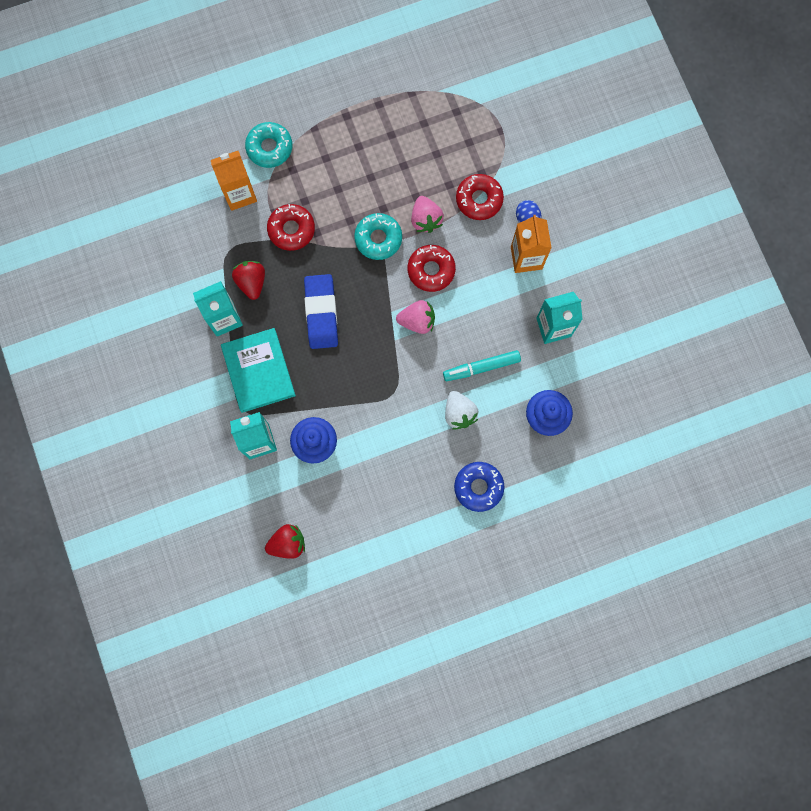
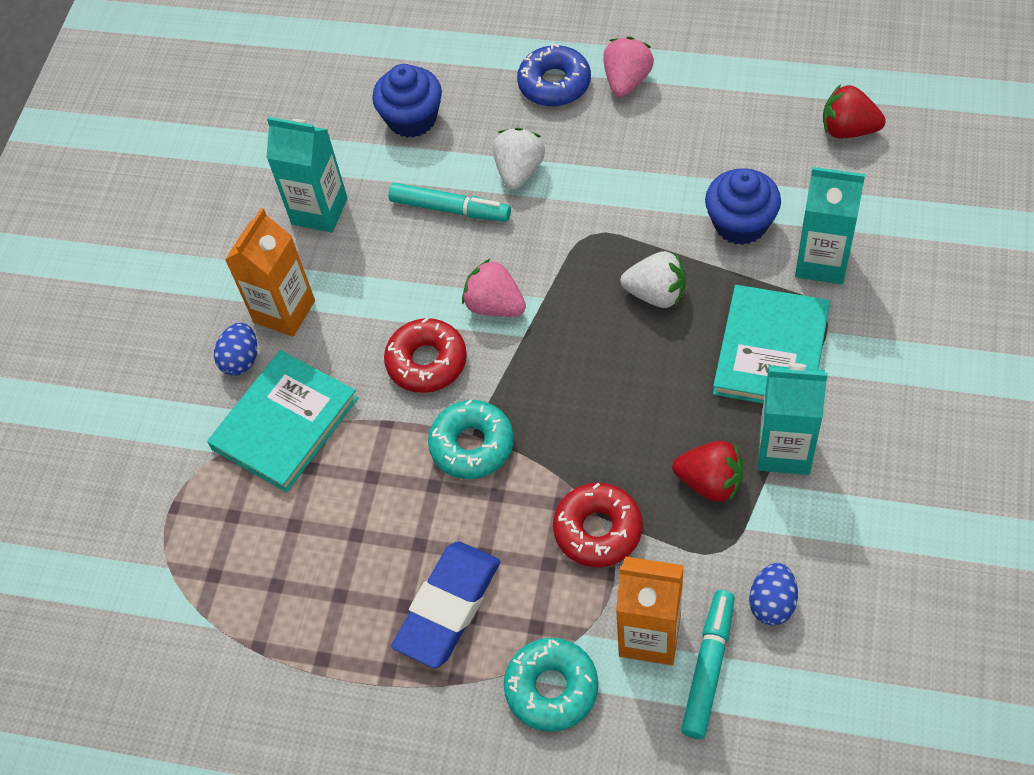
camera: 140 degrees left, 20 degrees down
red strawberry [232,261,265,300] -> red strawberry turned 90 degrees counterclockwise [672,441,743,502]
blue eraser [304,274,338,349] -> blue eraser moved to [391,541,500,668]
pink strawberry [411,196,444,233] -> pink strawberry moved to [603,37,654,97]
red donut [456,174,504,220] -> turquoise book [207,350,358,492]
none -> white strawberry [620,251,686,308]
none -> turquoise marker [681,590,735,739]
none -> blue egg [749,563,798,626]

